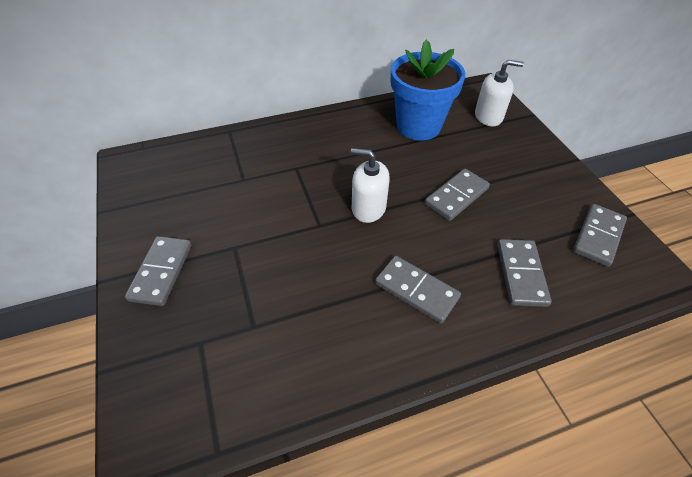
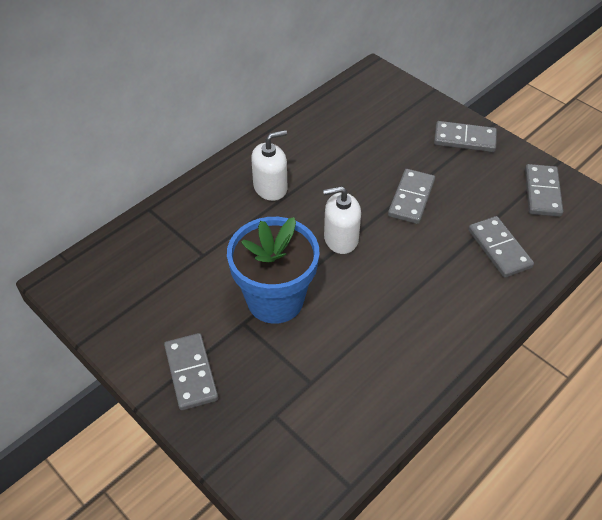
camera: 25 degrees left, 0 degrees up
grey domino [375,256,461,324] -> grey domino moved to [434,121,497,152]
blue flower pot [391,39,465,140] -> blue flower pot moved to [227,217,319,324]
white soap dispenser [475,60,524,126] -> white soap dispenser moved to [251,130,287,201]

